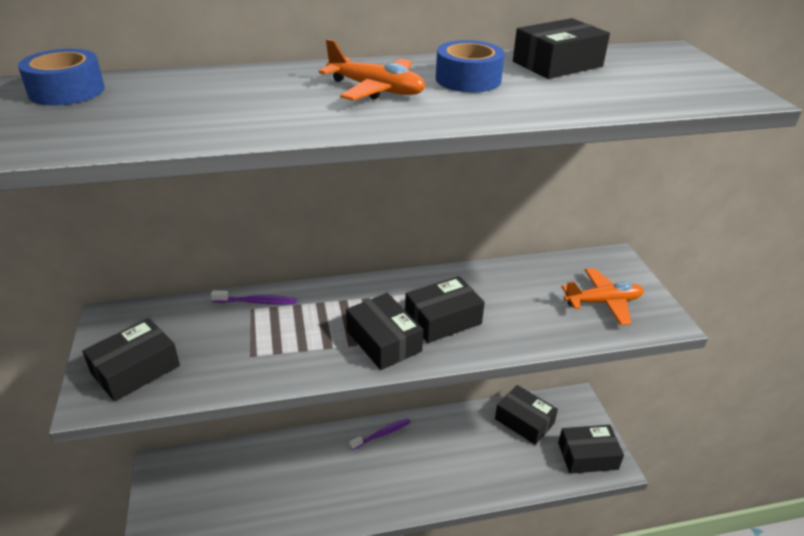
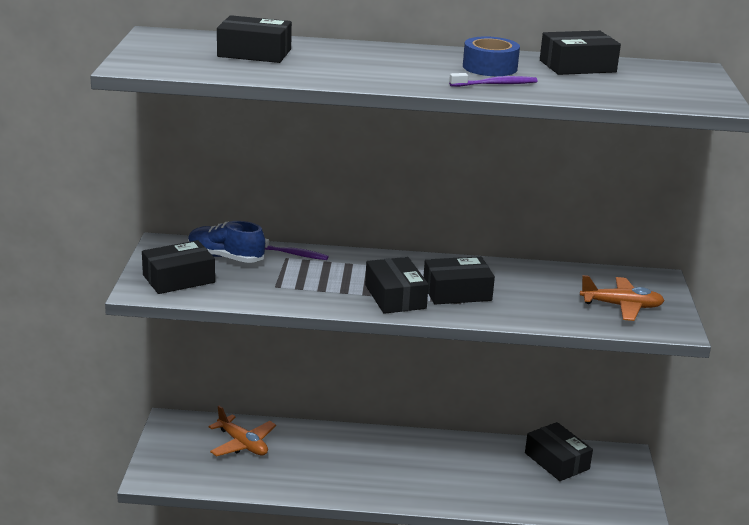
camera: 15 degrees right, 10 degrees down
blue tape [18,49,105,105] -> none
orange plane [319,39,425,100] -> orange plane moved to [209,406,276,457]
purple toothbrush [349,418,411,450] -> purple toothbrush moved to [449,73,538,87]
black box [558,425,624,474] -> black box moved to [217,15,292,63]
none -> blue shoe [188,221,265,263]

